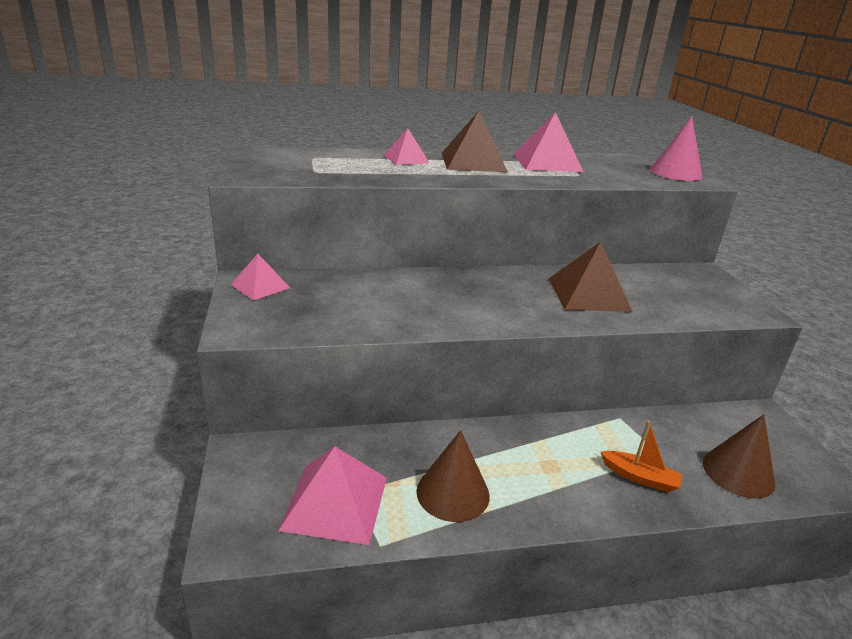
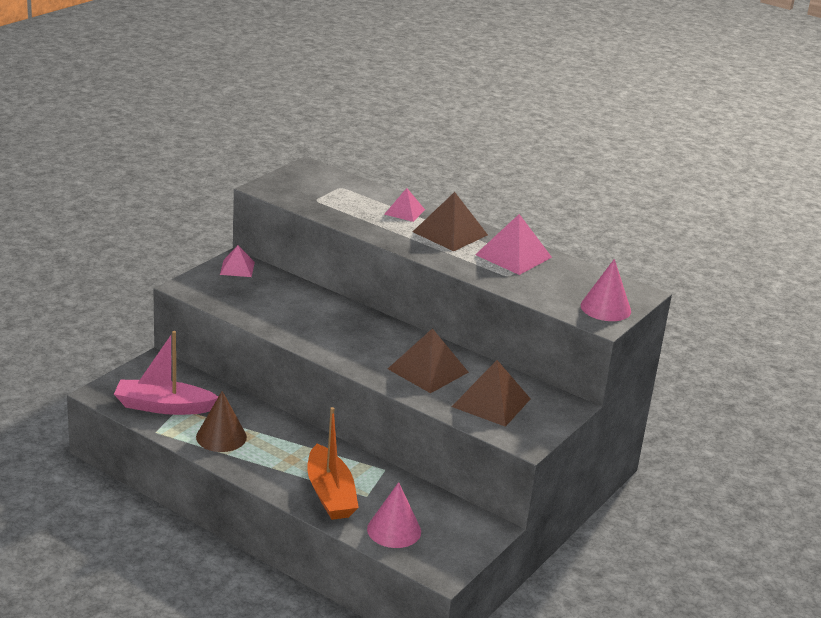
camera: 45 degrees right, 0 degrees up
pink pyramid [278,446,387,545] -> pink boat [114,331,218,415]
orange boat [601,421,682,492] -> orange boat [307,407,359,520], size x1.84
brown cone [703,414,775,498] -> pink cone [367,482,421,548]
none -> brown pyramid [452,360,531,427]

